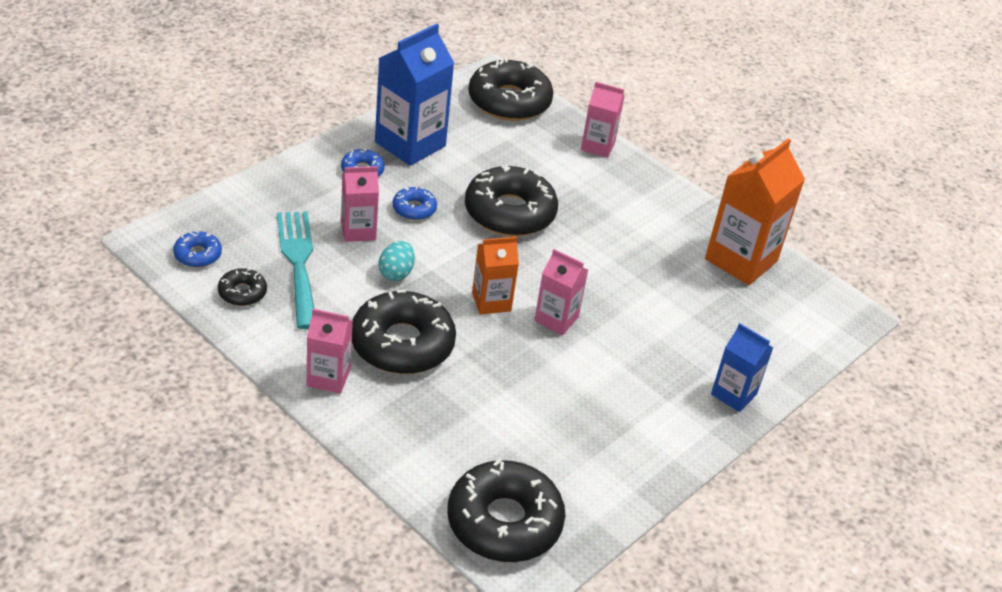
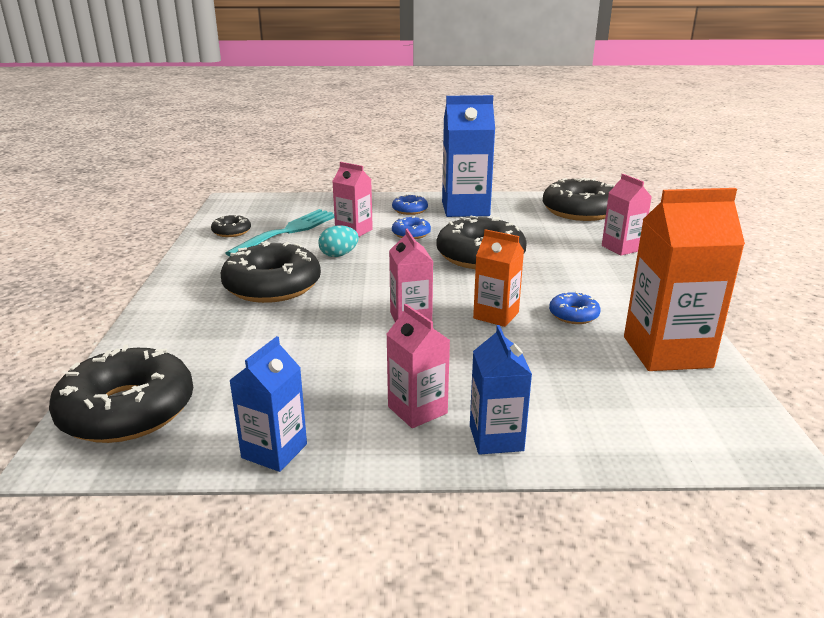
camera: 50 degrees right, 15 degrees down
blue donut [173,231,222,268] -> blue donut moved to [549,291,601,324]
pink carton [307,309,353,394] -> pink carton moved to [386,304,450,428]
orange carton [472,237,519,315] -> orange carton moved to [473,229,524,327]
none -> blue carton [229,336,307,472]

